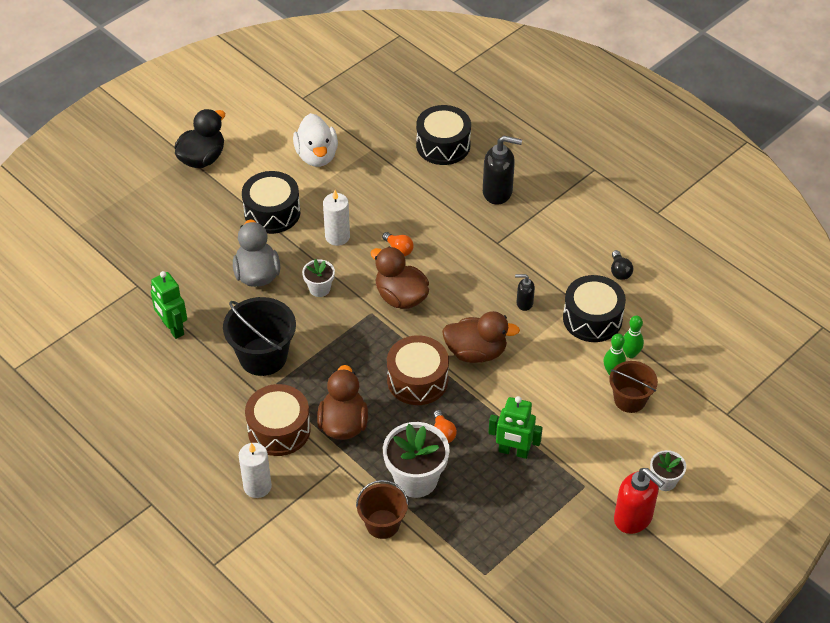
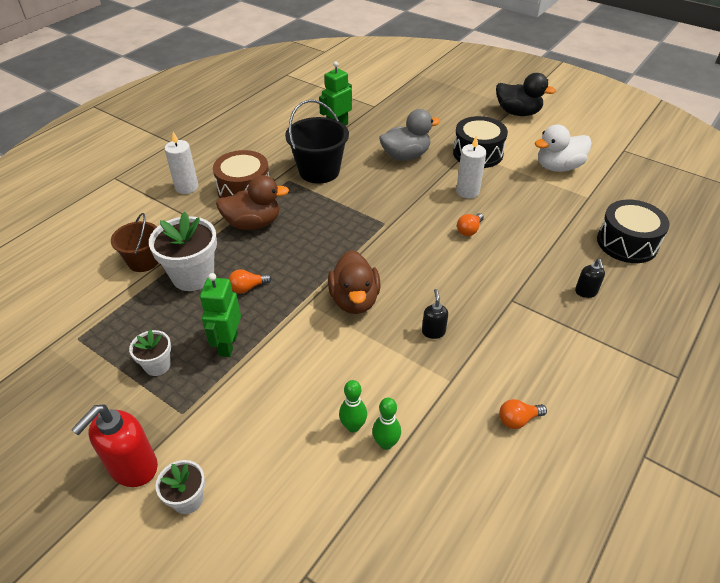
camera: 80 degrees right, 5 degrees down
white flower pot [302,259,335,297] -> white flower pot moved to [129,329,171,376]
brown duck [370,247,429,309] -> none
brown drum [387,335,449,405] -> none
black soap dispenser [483,136,522,205] -> black soap dispenser [575,259,605,298], size x0.53
black drum [563,275,626,342] -> none
brown bucket [609,361,658,413] -> none
black light bulb [611,250,633,280] -> orange light bulb [499,399,547,429]

